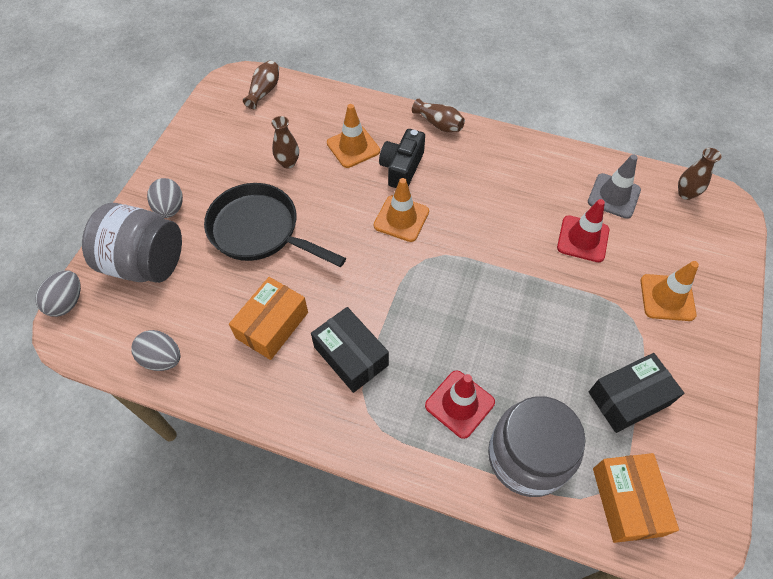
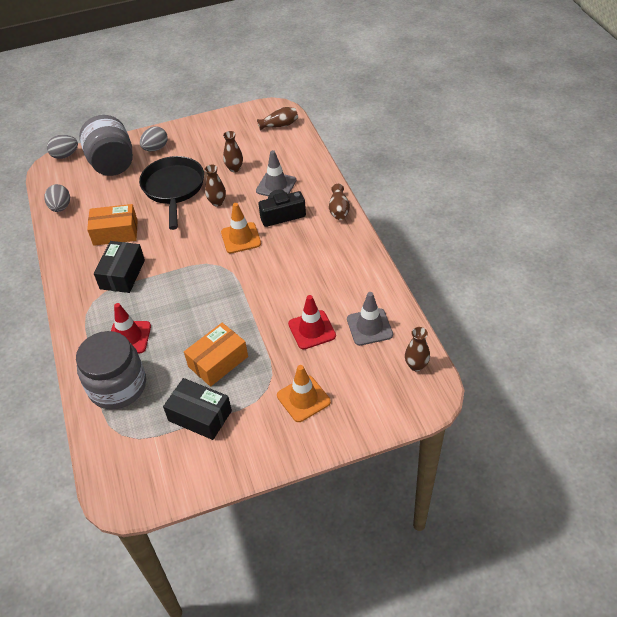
camera: 55 degrees right, 10 degrees down
orange traffic cone [327,104,380,168] -> grey traffic cone [256,150,296,196]
orange box [593,453,679,543] -> orange box moved to [184,323,248,387]
none -> brown vase [205,165,226,207]

